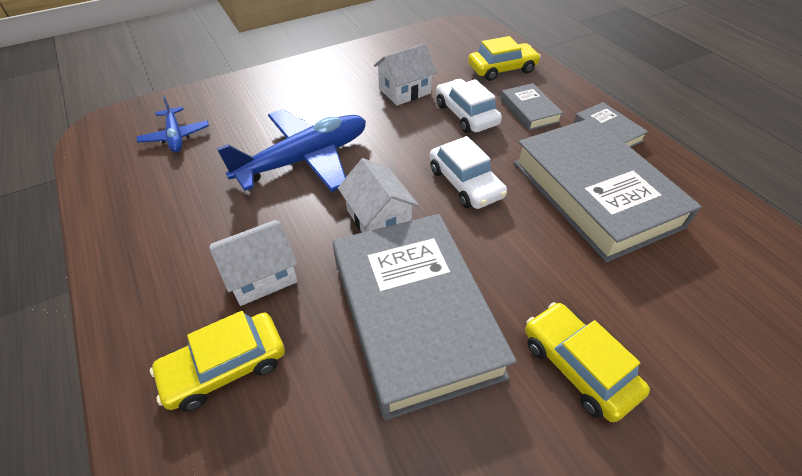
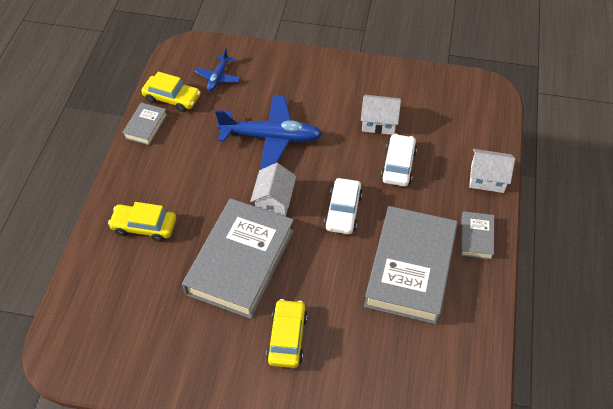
camera: 40 degrees right, 5 degrees up
white house [209,220,298,306] -> white house moved to [469,149,515,193]
yellow car [468,36,541,81] -> yellow car moved to [141,72,200,112]
grey book [500,83,563,131] -> grey book moved to [122,103,167,145]

